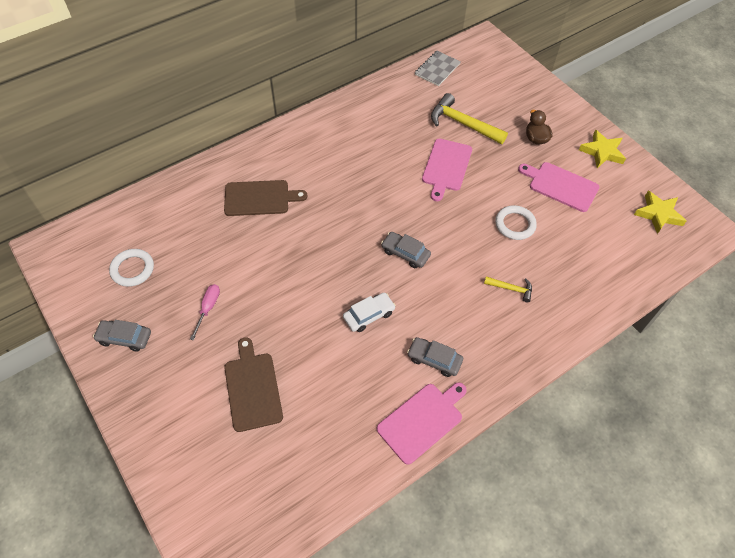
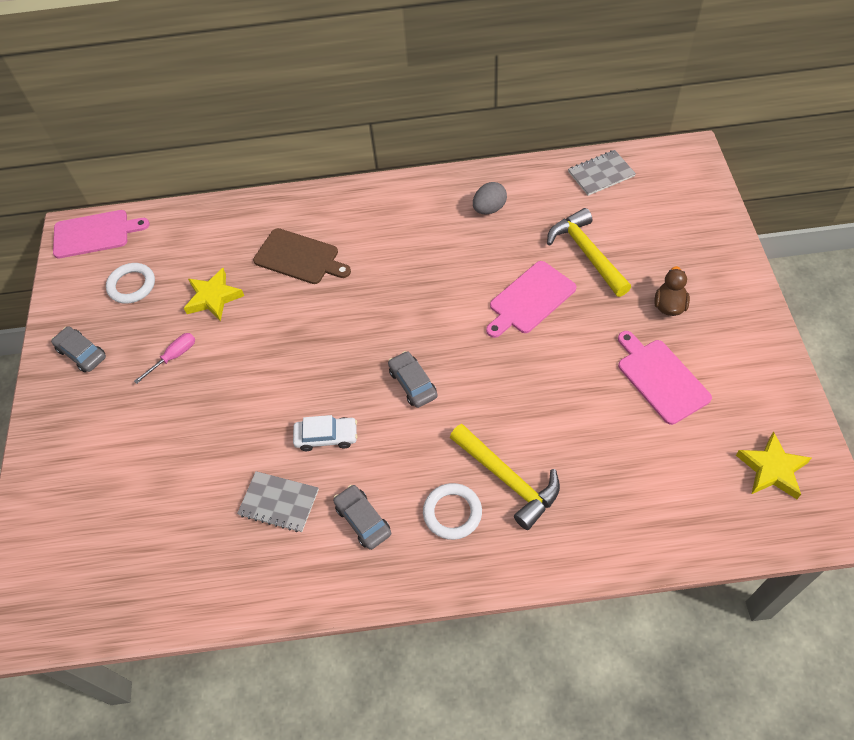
camera: 35 degrees right, 0 degrees up
brown cutting board [224,337,283,432] -> none
pink cutting board [377,383,467,465] -> pink cutting board moved to [53,210,150,258]
yellow hammer [484,276,532,302] -> yellow hammer [450,424,560,530], size x1.95
white ring [495,205,537,240] -> white ring moved to [423,483,482,540]
yellow star [579,129,626,168] -> yellow star moved to [184,268,244,321]
none -> grey notebook [237,471,319,532]
none -> grey egg [473,182,507,214]

